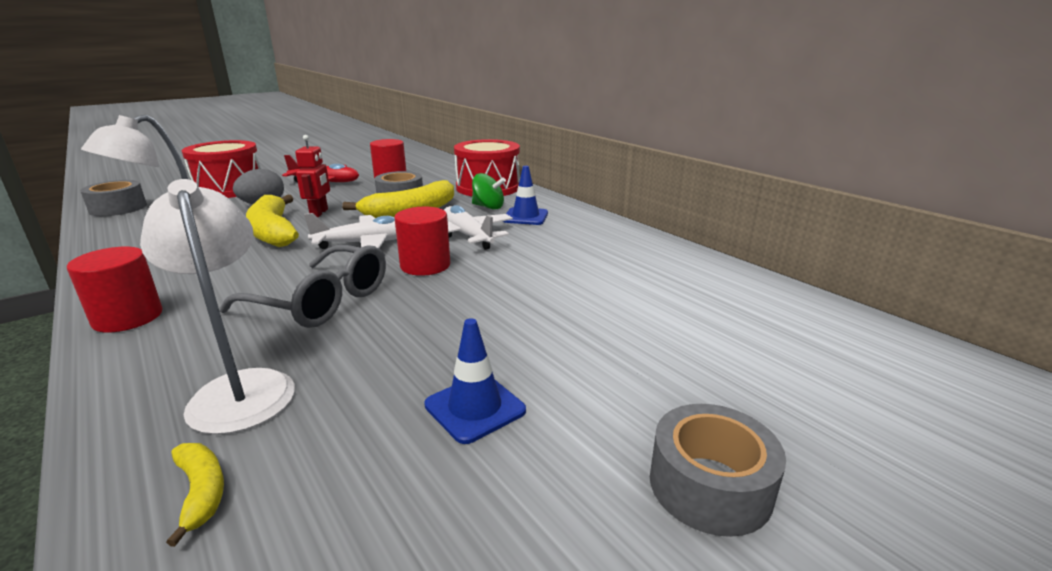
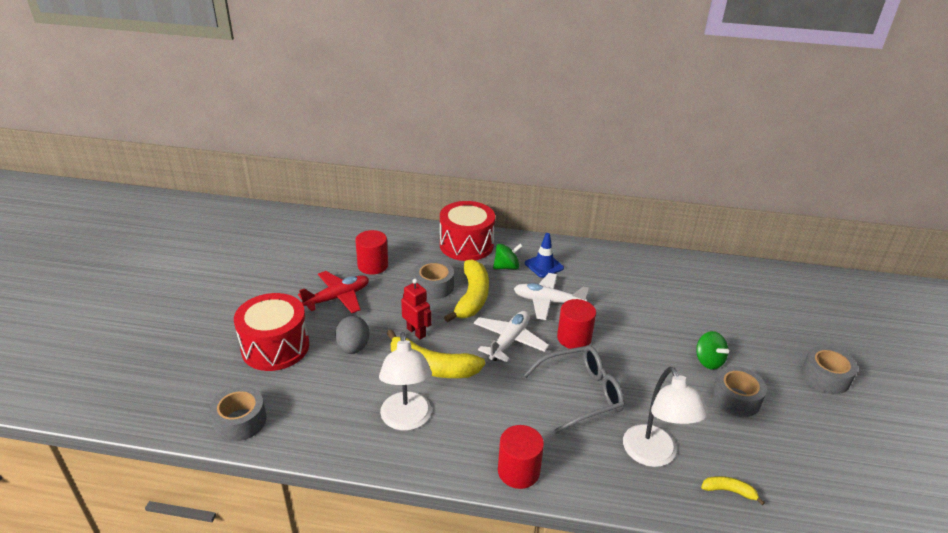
camera: 45 degrees left, 10 degrees up
white lamp [140,179,295,435] -> white lamp turned 120 degrees counterclockwise [623,367,709,467]
blue traffic cone [424,318,526,444] -> grey tape [711,366,767,417]
none -> green spinning top [696,331,729,369]

